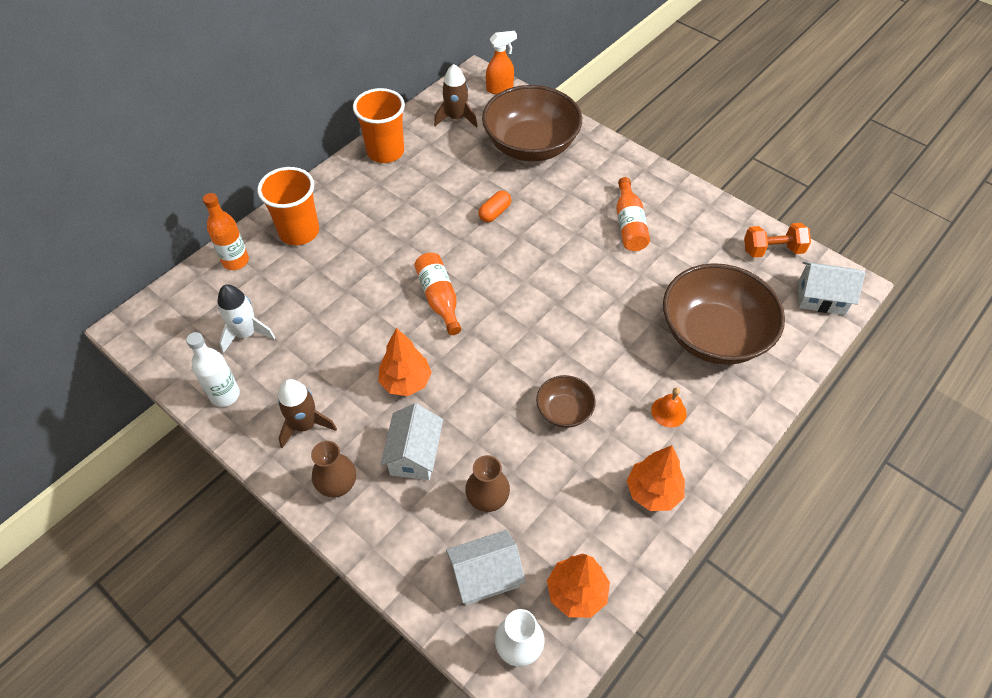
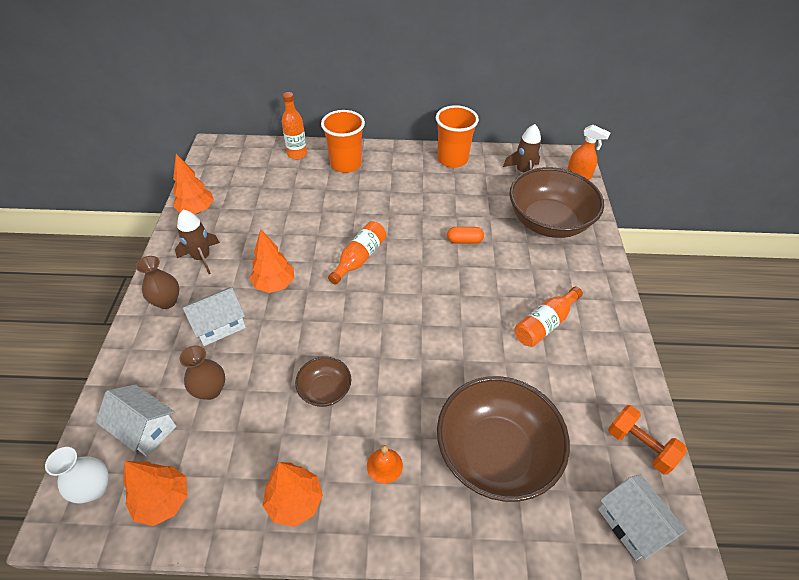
camera: 50 degrees right, 5 degrees down
white bottle [186,332,240,407] -> orange tree [173,154,214,214]
white rocket [218,284,275,353] -> none

